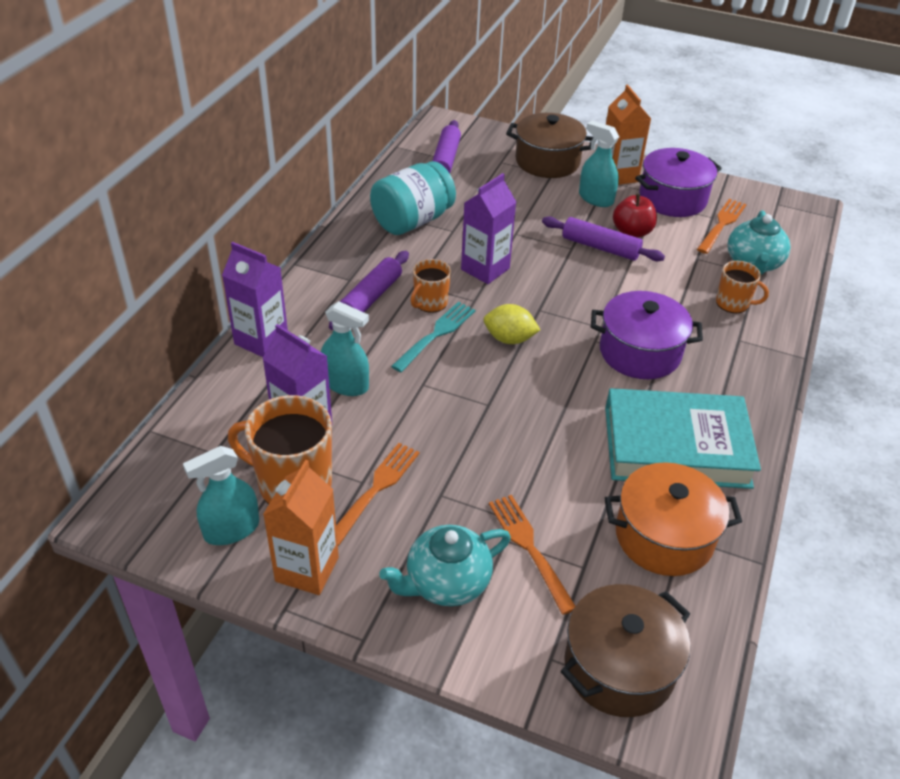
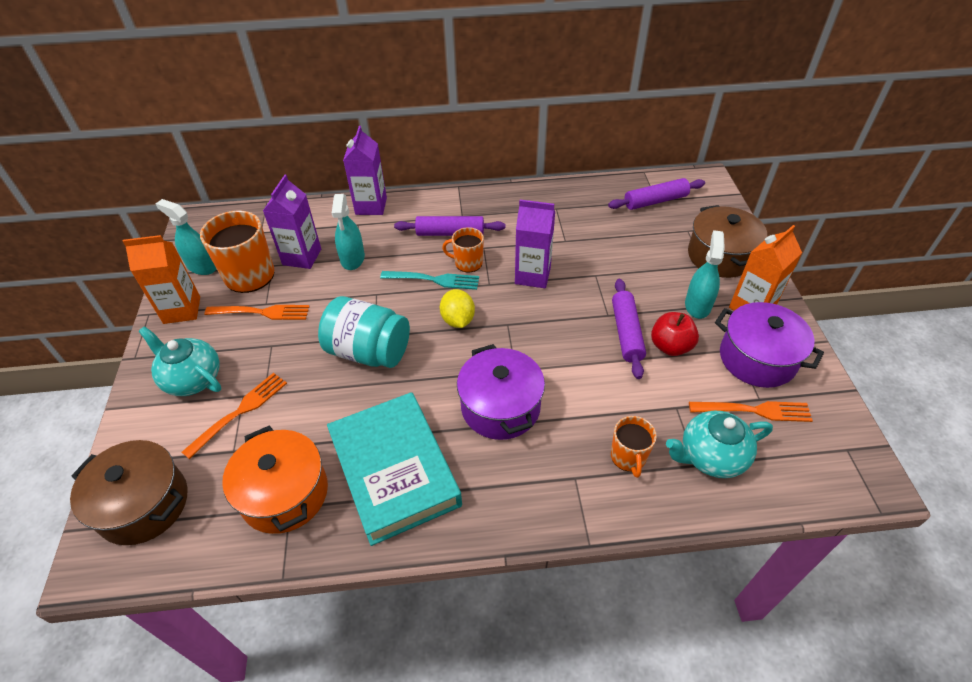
camera: 65 degrees right, 5 degrees up
turquoise jar [370,161,456,235] -> turquoise jar moved to [318,296,410,368]

